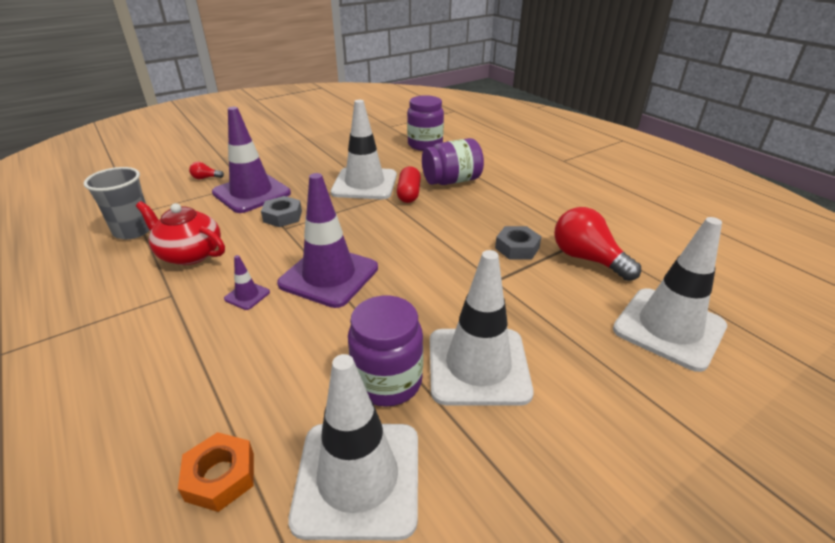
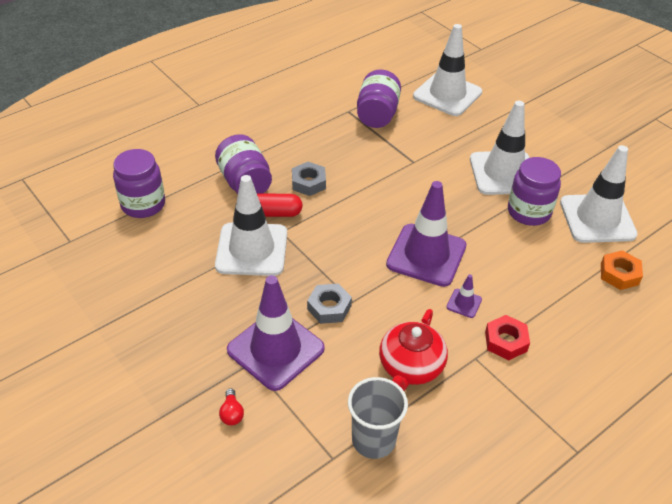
camera: 95 degrees left, 10 degrees up
grey nut [495,226,542,259] -> grey nut moved to [292,162,326,196]
red light bulb [554,207,641,281] -> purple jar [357,70,401,128]
none -> red nut [485,315,530,360]

